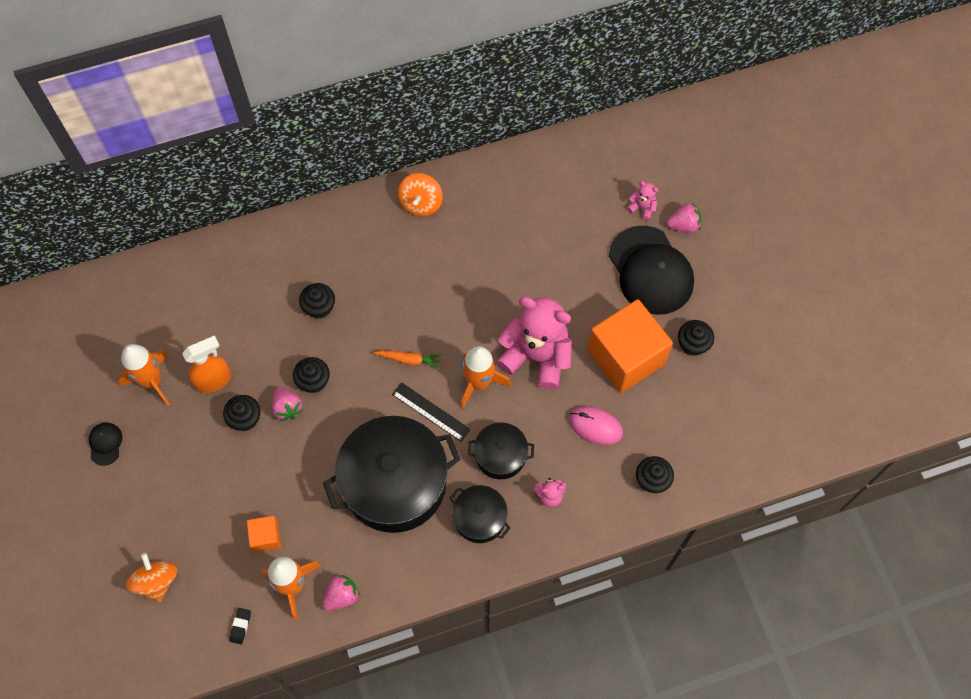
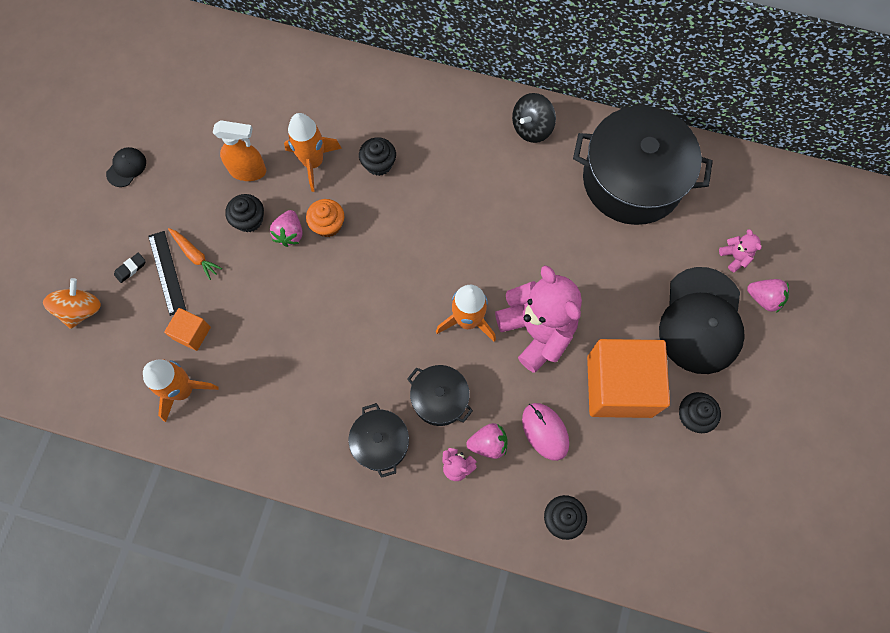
camera: 35 degrees right, 5 degrees up
orange rocket [118,344,170,406] -> orange rocket moved to [284,113,342,192]
black eraser [229,608,251,644] -> black eraser moved to [114,253,146,283]
black cupcake [293,357,330,393] -> orange cupcake [306,199,345,237]
pink strawberry [322,575,360,611] -> pink strawberry moved to [466,423,508,459]
black pot [323,416,461,533] -> black pot moved to [573,106,713,225]
orange carrot [373,350,442,369] -> orange carrot moved to [168,228,222,280]
black ruler [392,382,471,442] -> black ruler moved to [148,231,186,316]
orange spinning top [398,173,443,217] -> black spinning top [512,93,556,143]

